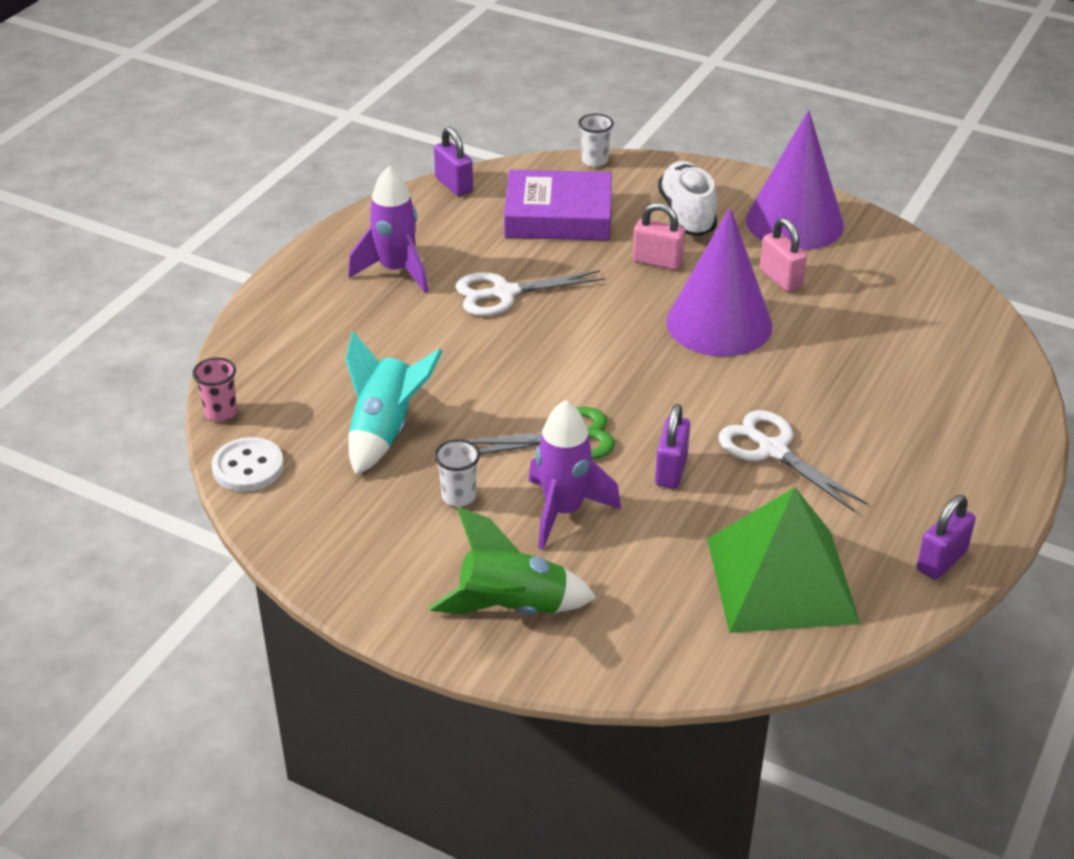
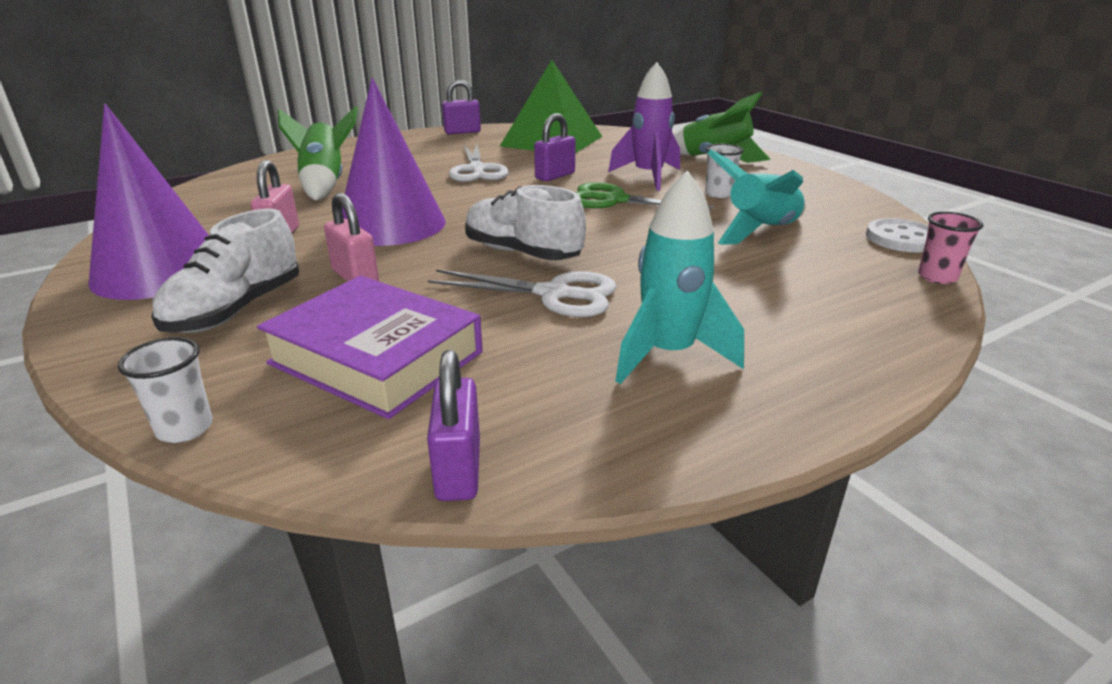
camera: 150 degrees left, 10 degrees down
purple rocket [348,166,428,293] -> turquoise rocket [615,170,744,384]
none -> green rocket [278,106,358,201]
none -> white shoe [465,185,586,260]

